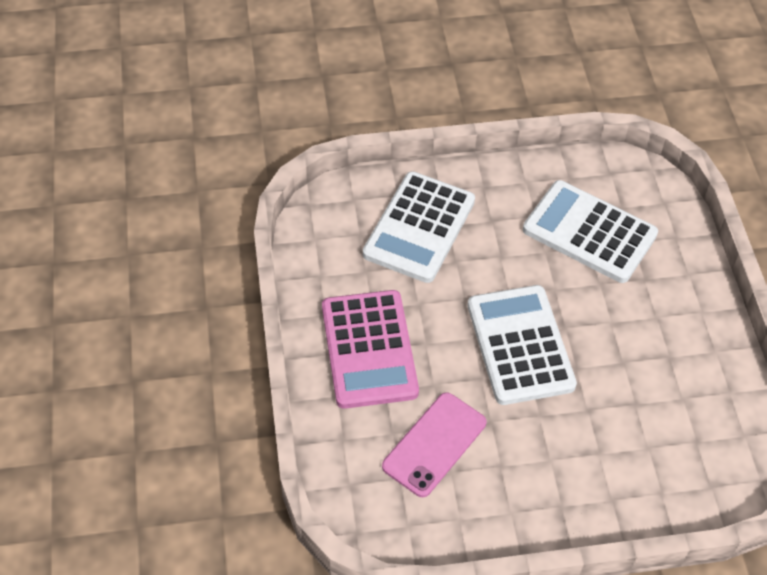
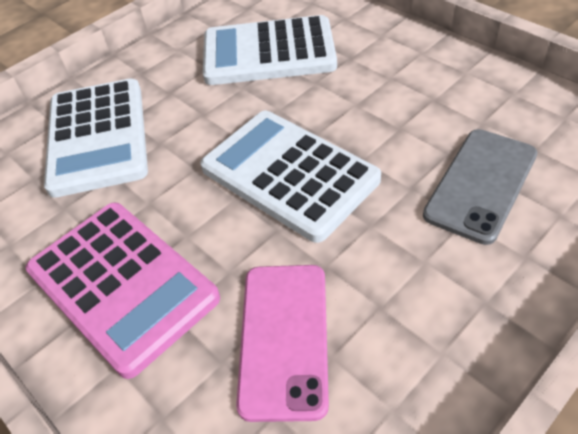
camera: 30 degrees left, 5 degrees down
none -> grey phone [423,129,537,245]

